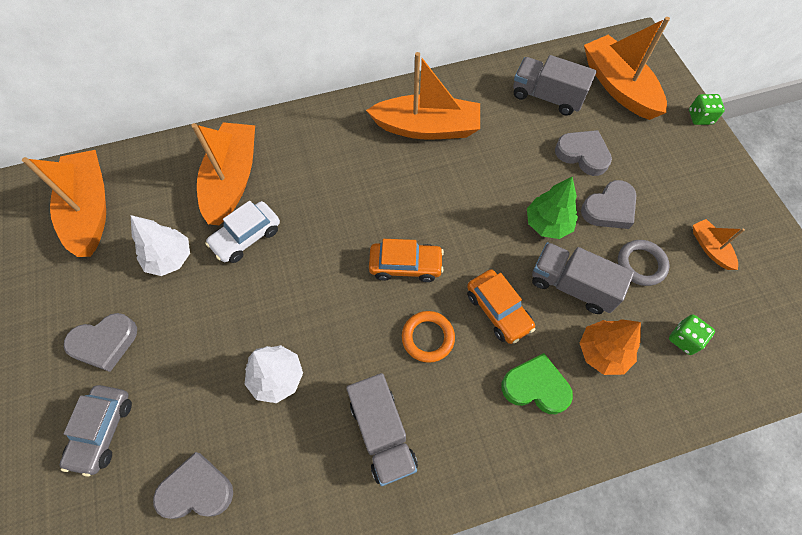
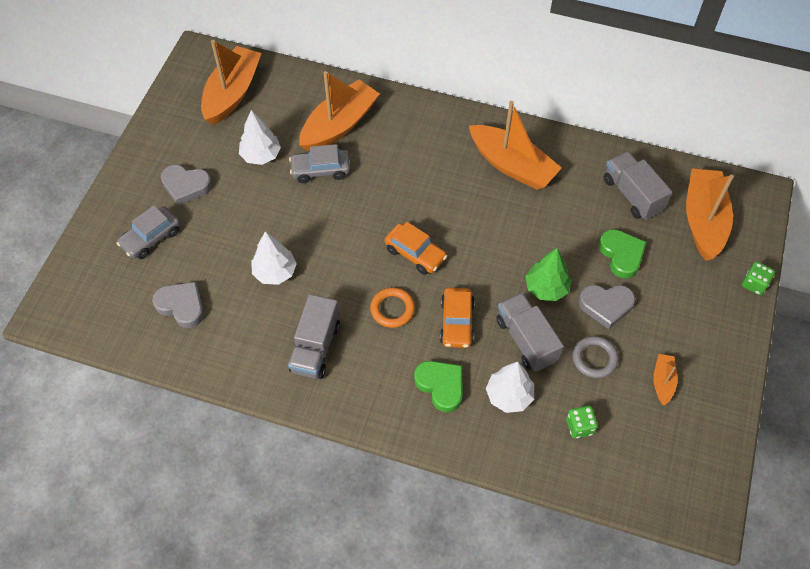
camera: 35 degrees right, 5 degrees down
white car [205,201,280,263] -> grey car [289,144,350,183]
grey heart [555,130,612,176] -> green heart [599,229,646,279]
orange tree [580,319,641,375] -> white tree [486,362,534,413]

